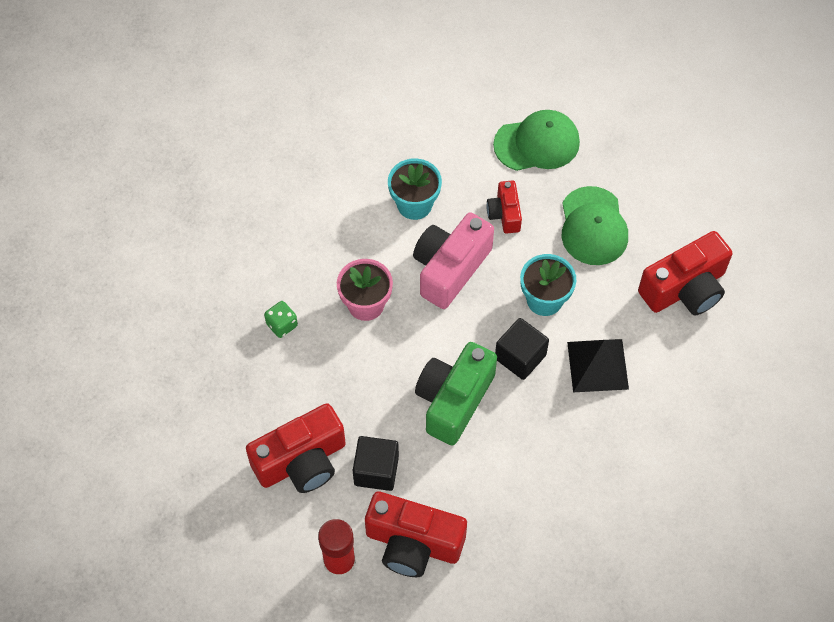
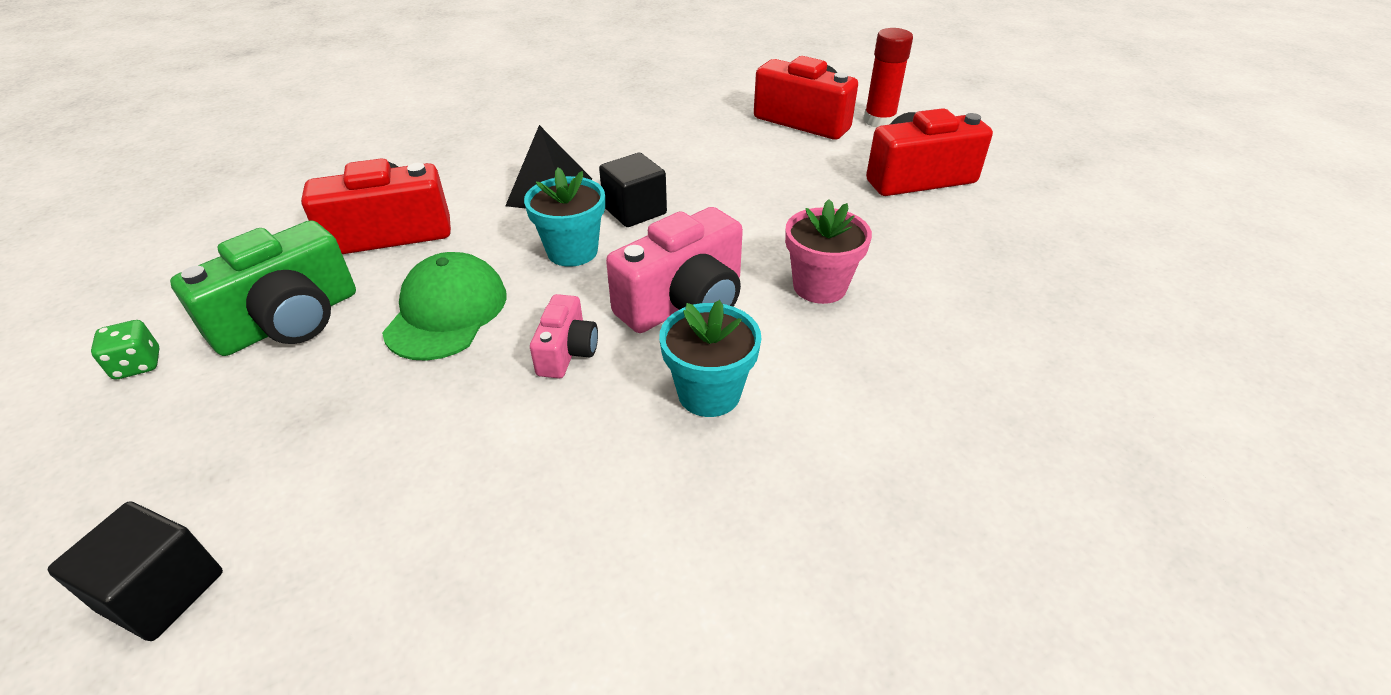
camera: 165 degrees left, 20 degrees down
green dice [264,301,298,338] -> green dice moved to [91,320,159,379]
black cube [353,436,399,491] -> black cube moved to [48,501,223,641]
green camera [415,342,497,446] -> green camera moved to [170,220,356,356]
red camera [487,180,522,234] -> pink camera [530,294,598,378]
green cap [493,110,580,171] -> none

